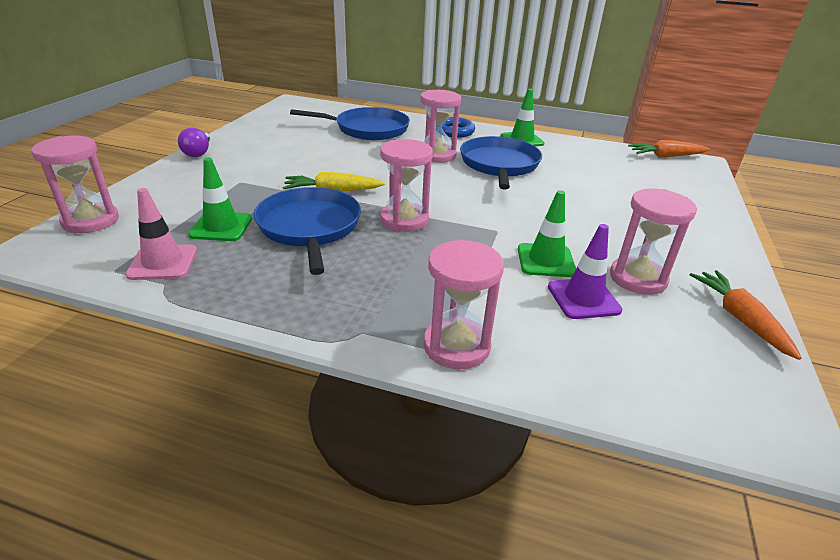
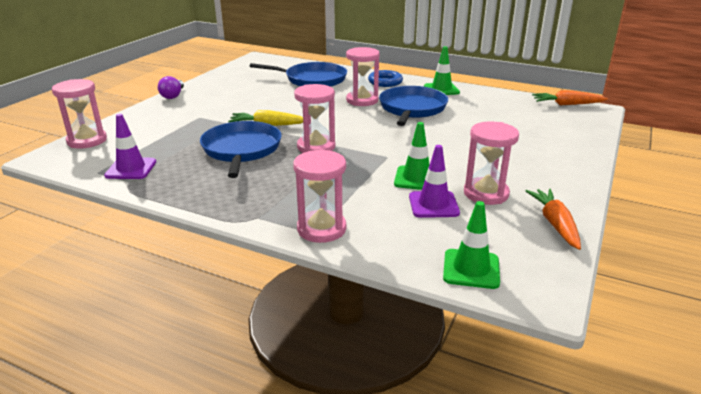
camera: 10 degrees right, 5 degrees down
pink traffic cone [125,188,197,280] -> purple traffic cone [104,114,156,179]
green traffic cone [188,158,252,241] -> green traffic cone moved to [443,201,500,289]

